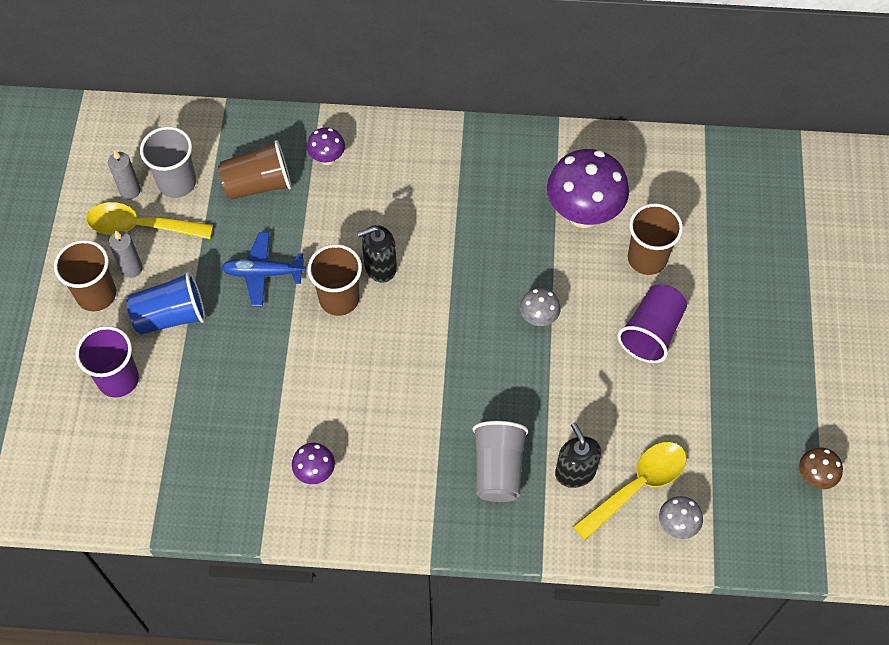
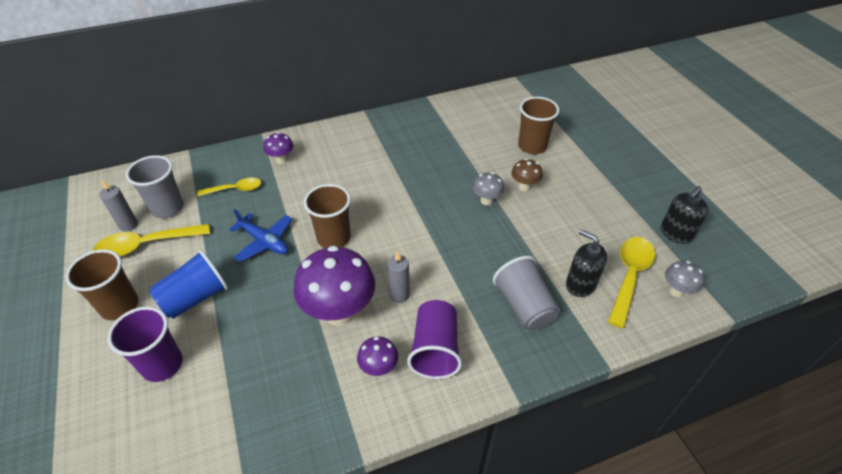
camera: 25 degrees left, 15 degrees down
grey candle [109,230,143,278] -> grey candle moved to [387,251,410,303]
brown cup [218,140,292,200] -> yellow spoon [197,178,261,196]
blue plane [221,232,306,307] -> blue plane turned 120 degrees counterclockwise [229,209,292,262]
black soap dispenser [357,225,397,283] -> black soap dispenser moved to [661,186,709,244]
purple mushroom [547,149,629,228] -> purple mushroom moved to [293,246,375,326]
purple cup [617,284,687,363] -> purple cup moved to [407,300,462,379]
brown mushroom [799,447,843,489] -> brown mushroom moved to [511,159,543,191]

